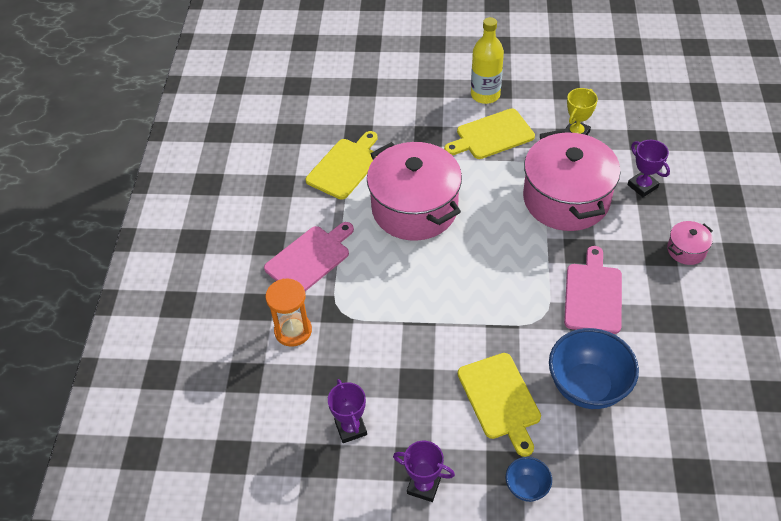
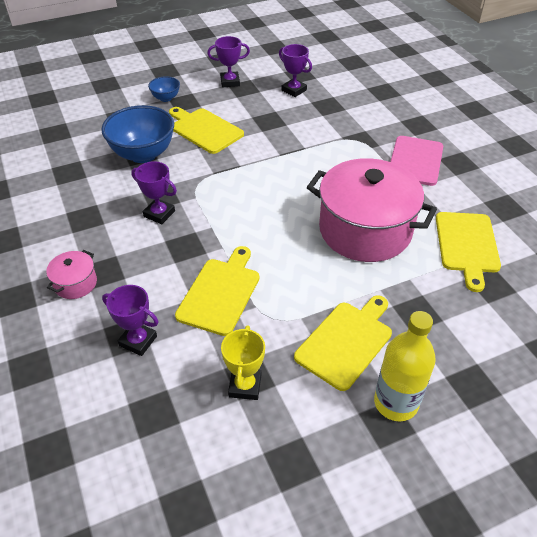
camera: 150 degrees right, 5 degrees down
orange hourglass [266,278,312,347] -> none
pink pot [523,129,621,231] -> yellow cutting board [175,246,259,336]
pink cutting board [564,246,622,334] -> purple trophy [131,161,177,224]

